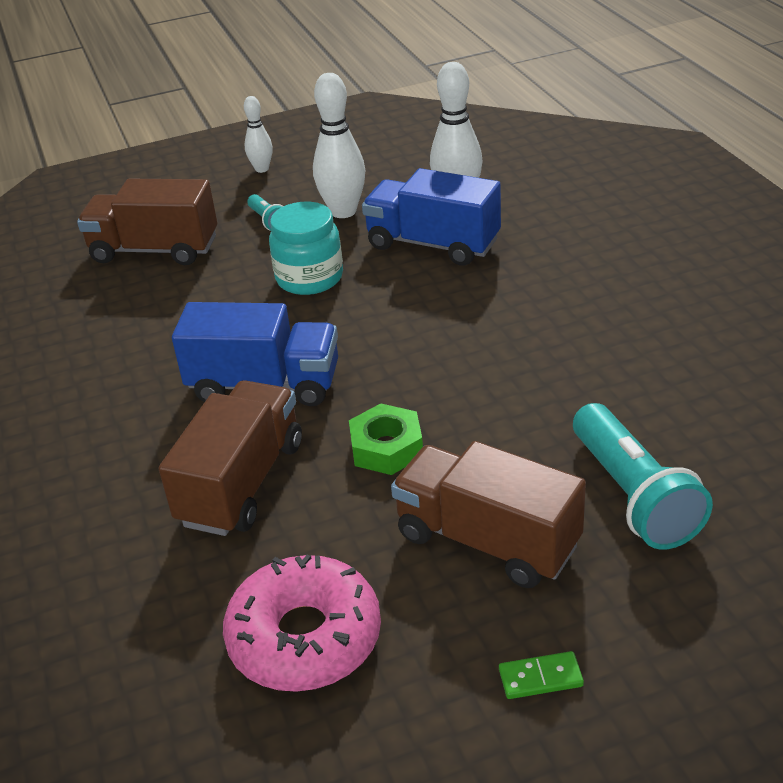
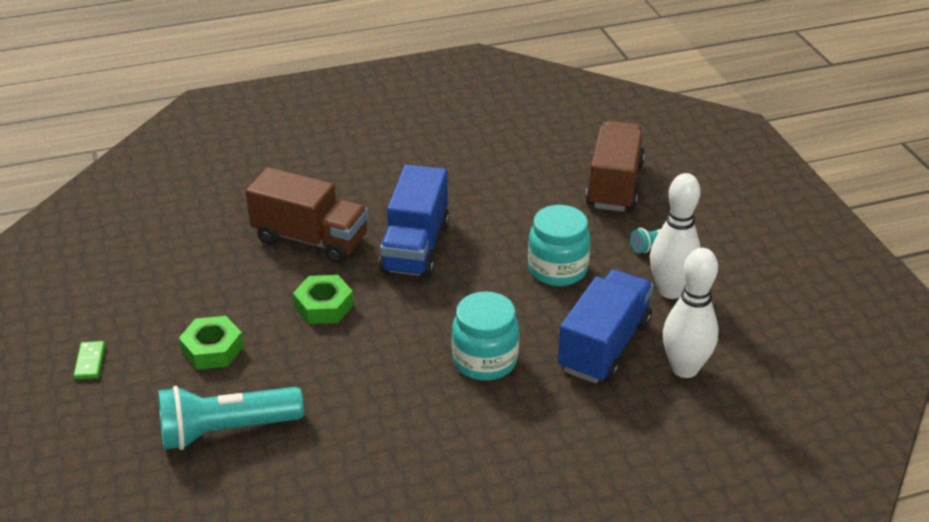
camera: 90 degrees right, 0 degrees up
pink donut [223,554,381,692] -> none
white bowling pin [244,96,273,173] -> none
brown truck [391,441,586,588] -> green nut [179,316,244,370]
none -> turquoise jar [452,291,519,381]

